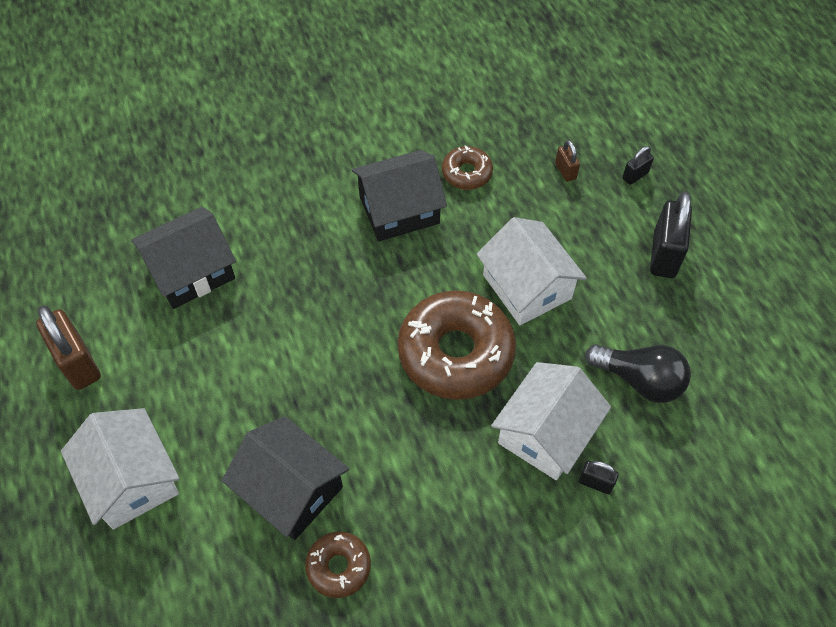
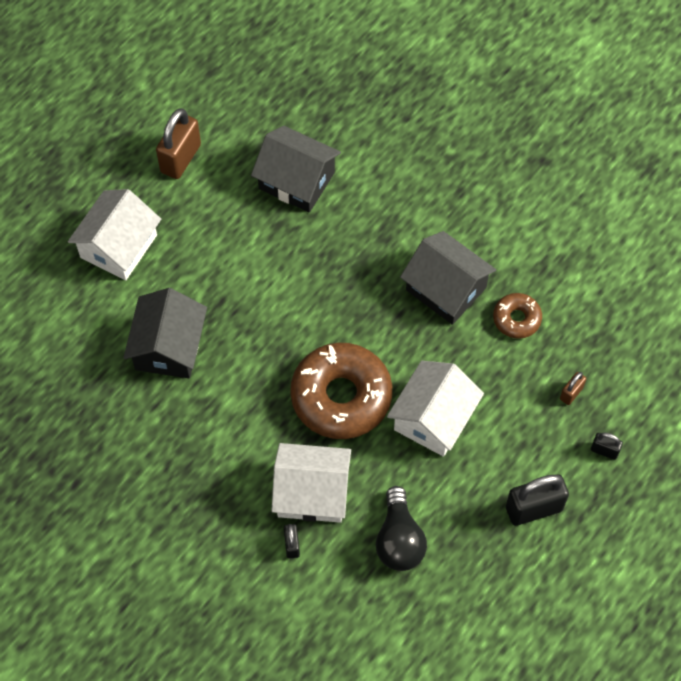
camera: 60 degrees right, 5 degrees up
brown donut [305,532,371,598] -> none

